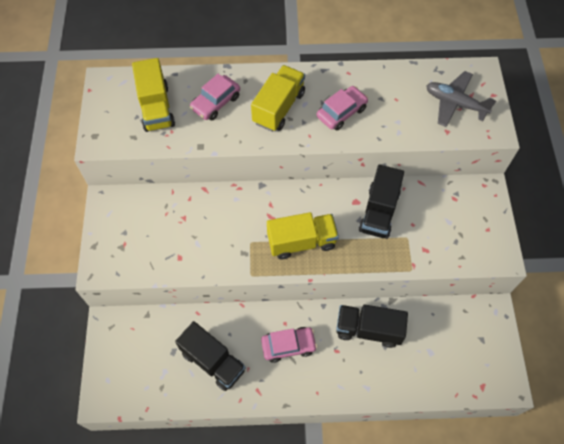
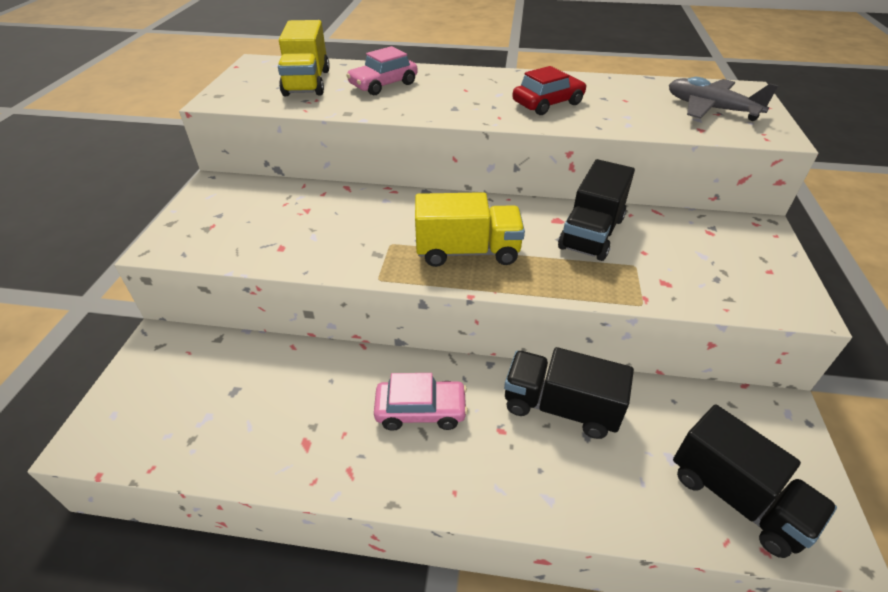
camera: 10 degrees right, 20 degrees down
black truck [175,321,246,391] -> black truck moved to [673,404,837,558]
yellow truck [251,65,305,132] -> none
pink car [317,86,368,130] -> red car [512,66,587,115]

